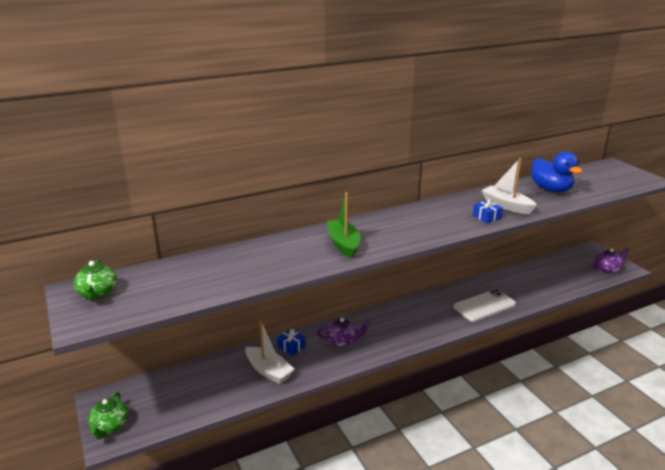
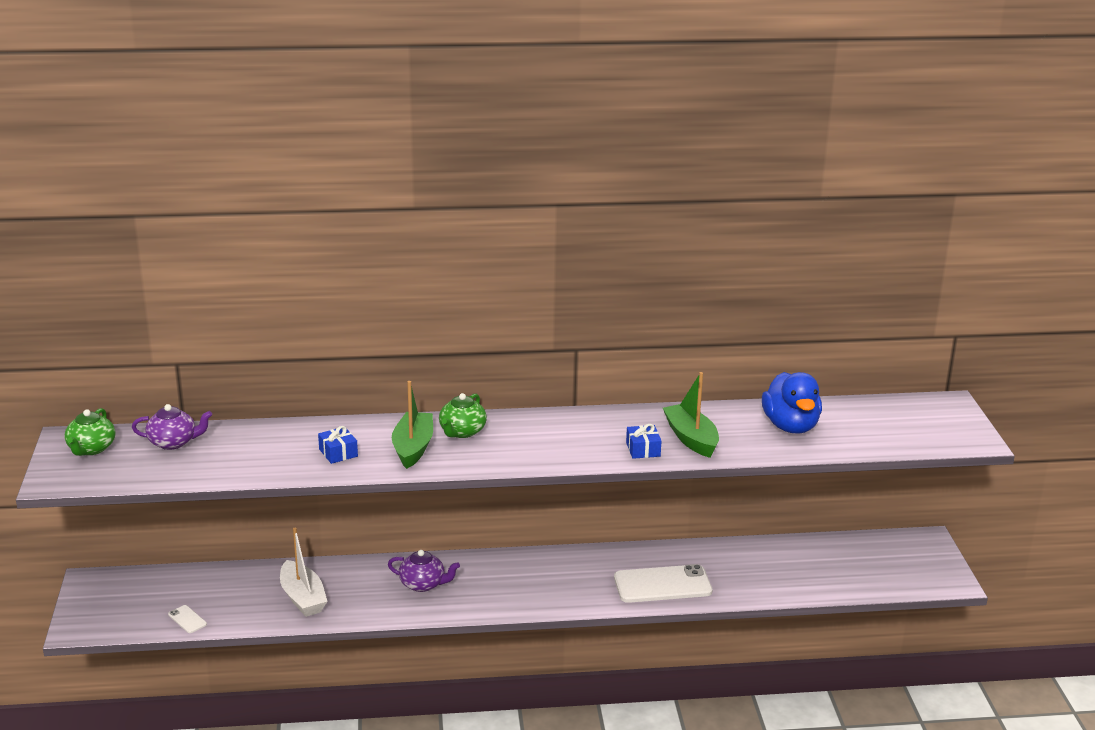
camera: 20 degrees right, 0 degrees up
green teapot [88,392,129,439] -> green teapot moved to [439,393,487,438]
blue gift [277,329,305,356] -> blue gift moved to [318,426,358,464]
white boat [481,158,536,214] -> green boat [663,372,719,458]
purple teapot [593,248,629,273] -> purple teapot moved to [132,404,212,450]
none -> white phone [168,605,207,633]

